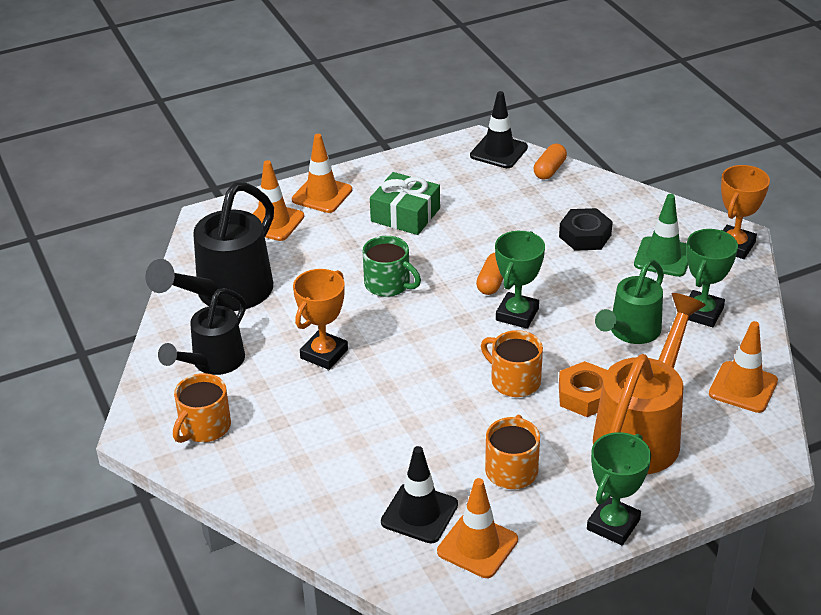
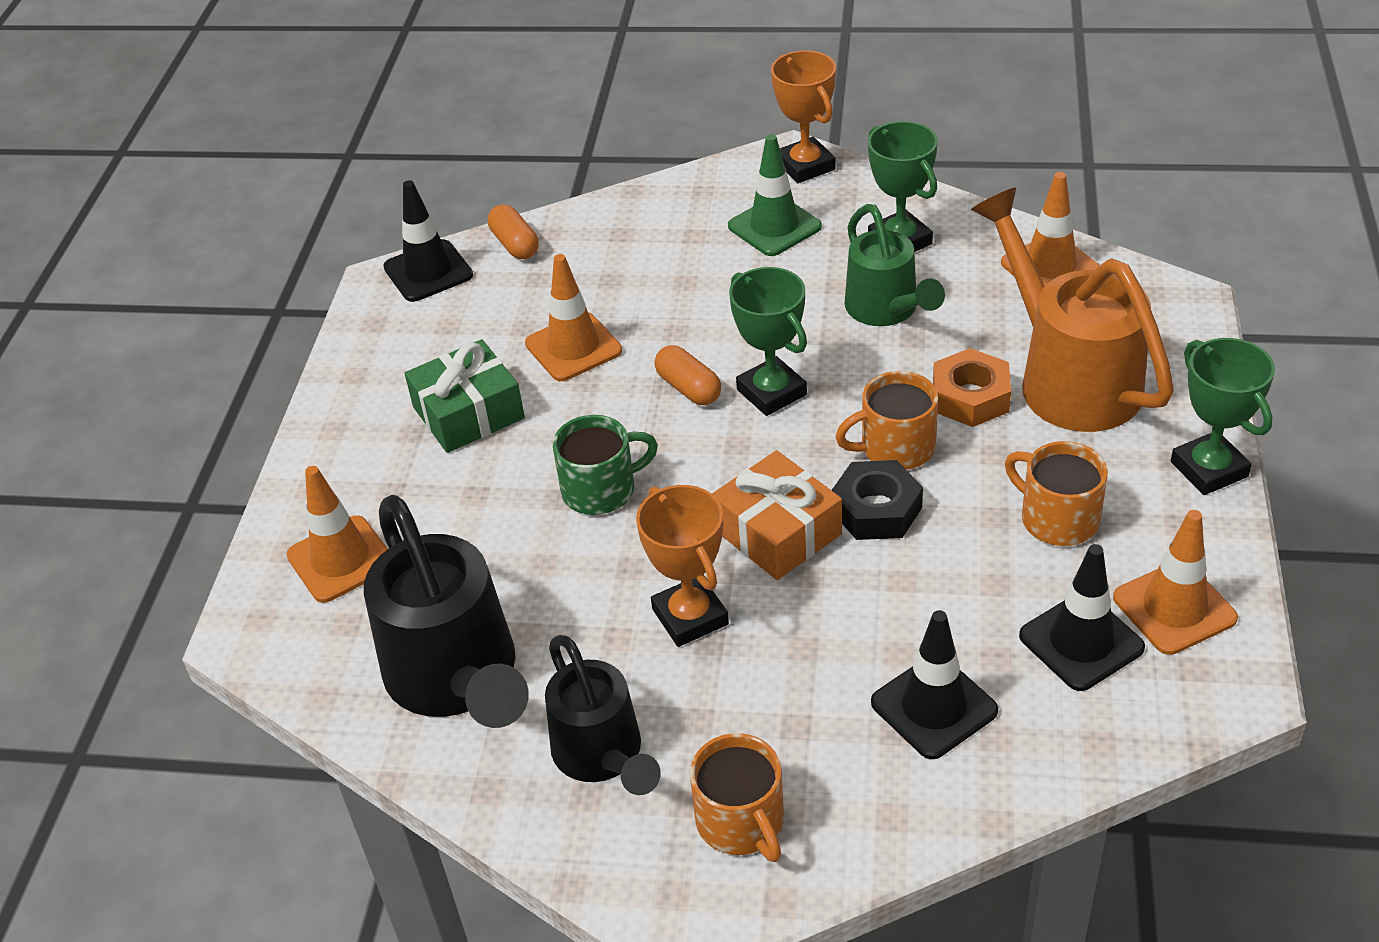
camera: 55 degrees left, 5 degrees up
orange traffic cone [292,134,352,213] -> orange traffic cone moved to [525,254,622,381]
black nut [559,208,613,251] -> black nut moved to [832,460,923,540]
none -> orange gift [712,450,842,580]
none -> black traffic cone [871,610,998,759]

